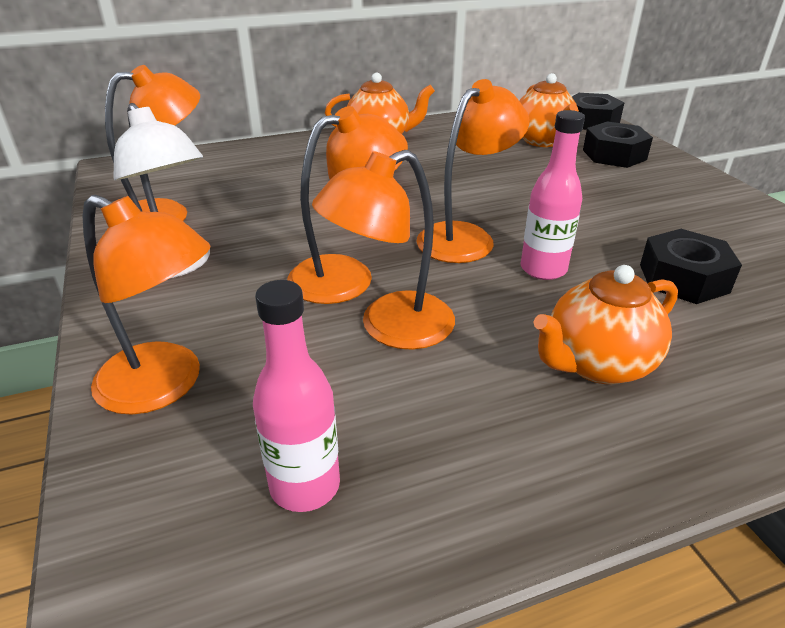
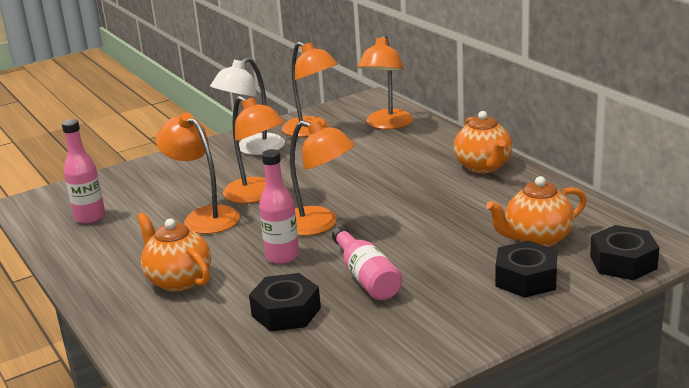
camera: 80 degrees right, 10 degrees down
orange lamp [83,195,210,415] -> orange lamp moved to [358,34,413,129]
none -> pink bottle [332,226,402,300]

